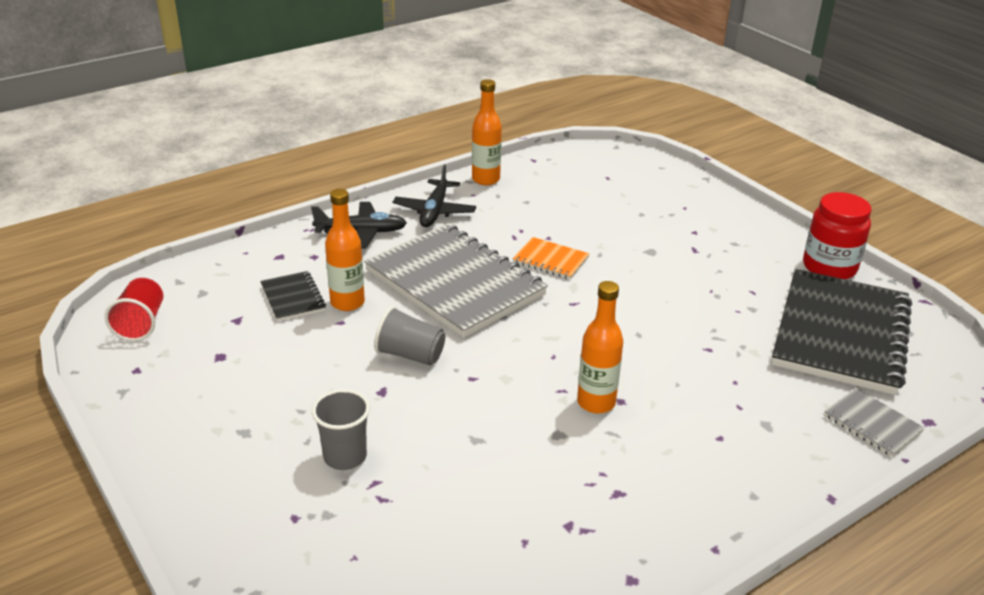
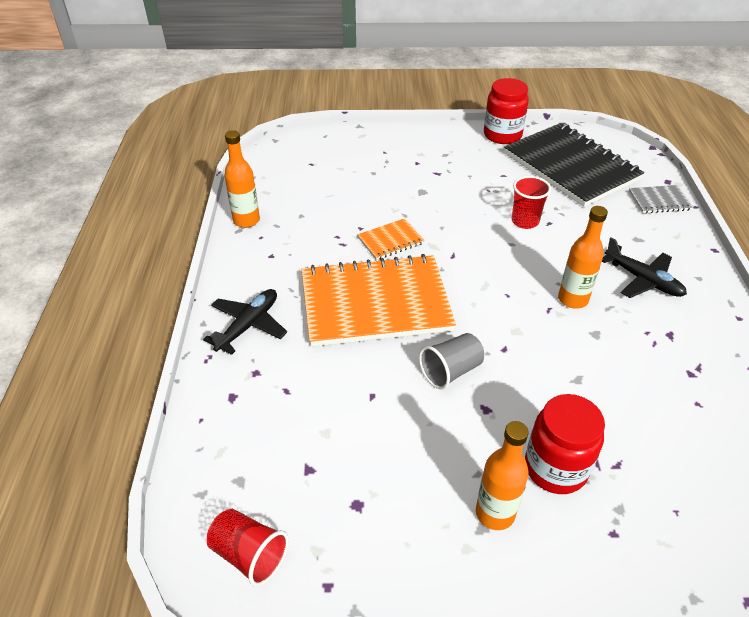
camera: 55 degrees left, 10 degrees up
black notebook [260,271,326,322] -> none
grey cup [312,389,370,470] -> red jar [525,394,605,494]
orange bottle [325,189,365,311] -> orange bottle moved to [476,421,529,530]
grey notebook [364,224,548,338] -> orange notebook [301,254,456,347]
black plane [393,164,476,227] -> black plane moved to [602,238,687,298]
none -> red cup [511,176,551,229]

